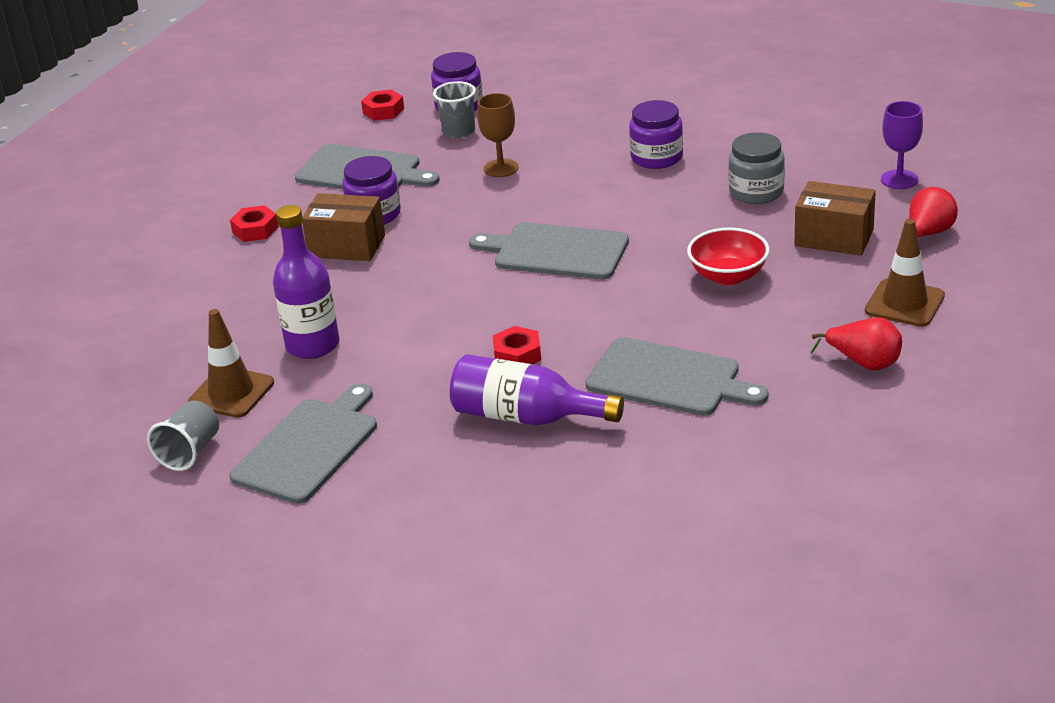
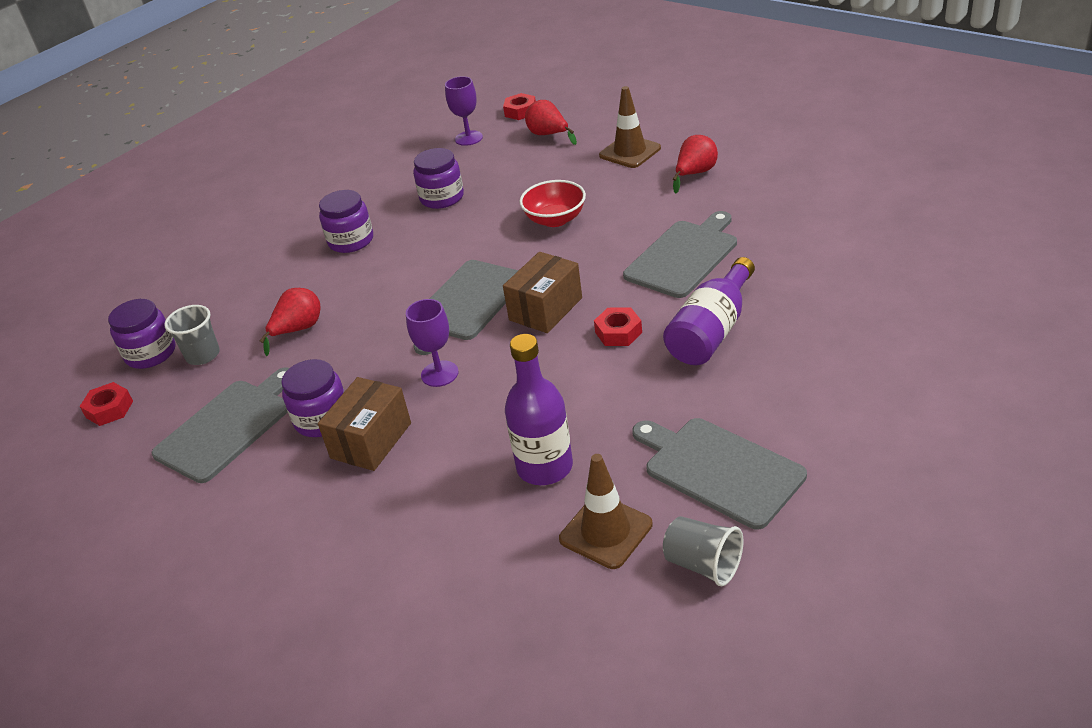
camera: 75 degrees left, 5 degrees up
red nut [230,205,279,242] -> red nut moved to [503,93,536,120]
brown goblet [477,93,519,177] -> red pear [260,288,321,356]
grey jar [728,132,785,204] -> purple jar [413,148,464,209]
brown box [795,181,876,256] -> brown box moved to [503,252,582,333]
none -> purple goblet [406,299,458,387]

